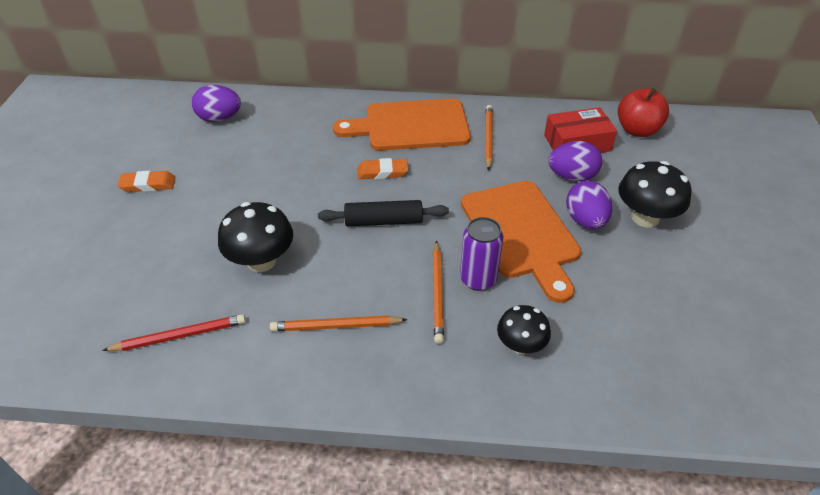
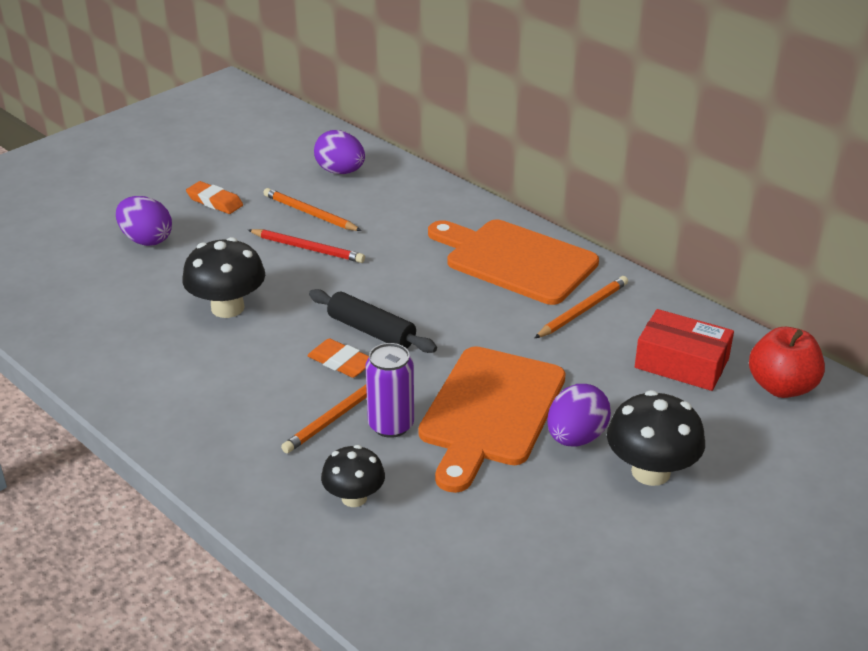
camera: 40 degrees right, 10 degrees down
red pencil [102,314,246,351] -> red pencil moved to [248,229,365,263]
orange pencil [270,316,408,332] -> orange pencil moved to [264,188,362,231]
orange eraser [357,158,408,179] -> orange eraser moved to [307,338,369,378]
purple egg [548,141,602,181] -> purple egg moved to [116,196,172,246]

